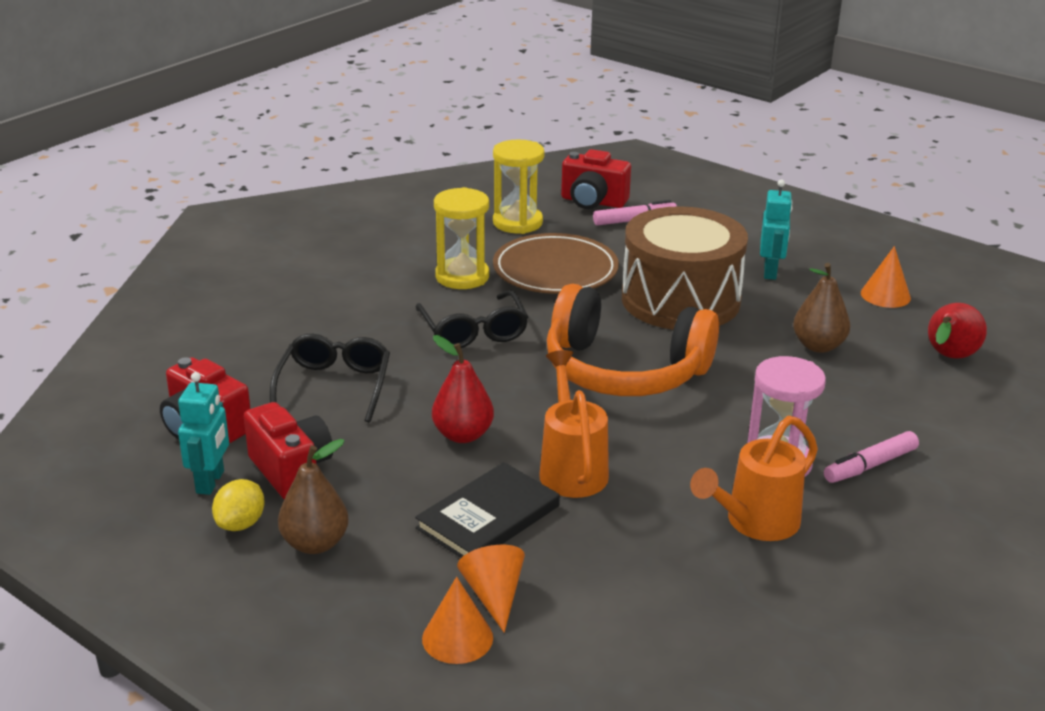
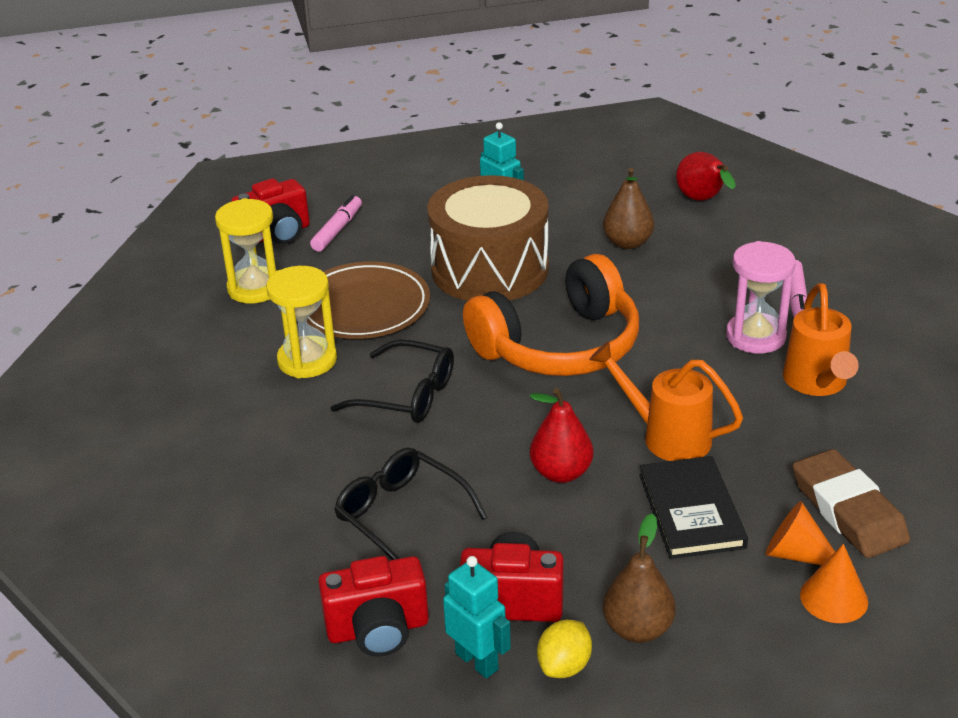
camera: 50 degrees left, 5 degrees up
yellow lemon [212,479,265,531] -> yellow lemon turned 60 degrees clockwise [537,620,592,678]
orange cone [861,246,911,308] -> none
none -> brown eraser [793,449,910,558]

